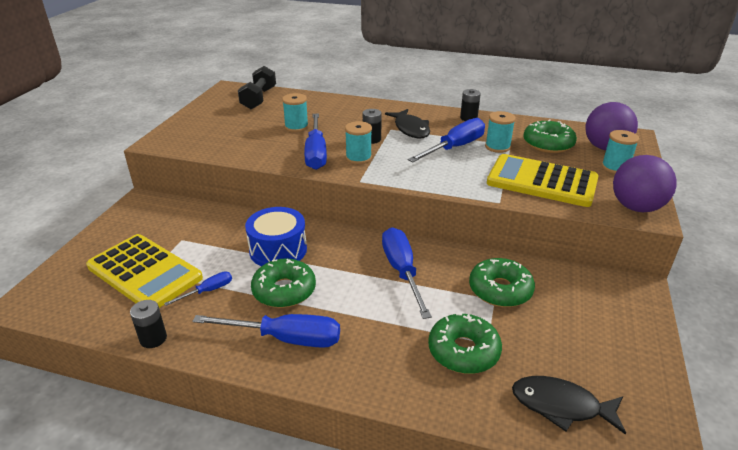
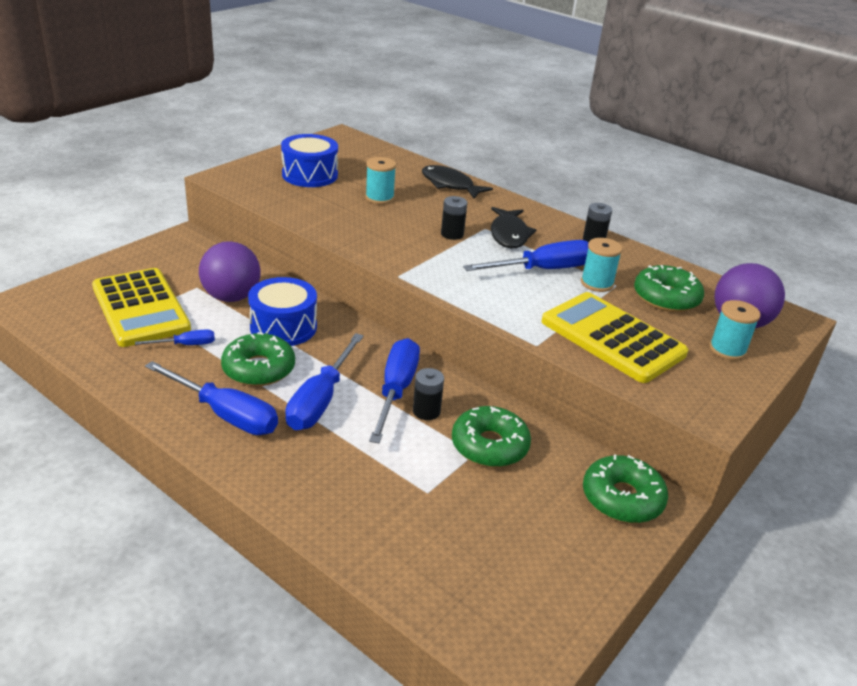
camera: 20 degrees right, 0 degrees up
black battery [130,300,167,348] -> black battery moved to [413,368,444,420]
black dumbbell [238,66,276,109] -> none
blue screwdriver [304,114,327,170] -> blue screwdriver moved to [285,333,364,430]
turquoise spool [345,121,372,164] -> none
green donut [428,313,502,374] -> green donut moved to [583,454,668,523]
black fish [512,376,626,435] -> black fish moved to [422,165,493,199]
purple ball [613,155,677,212] -> purple ball moved to [199,241,260,302]
none -> blue drum [281,134,338,187]

